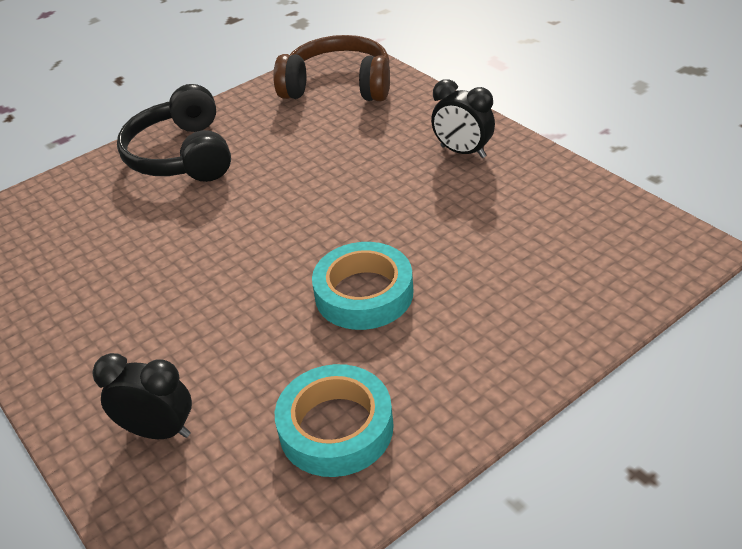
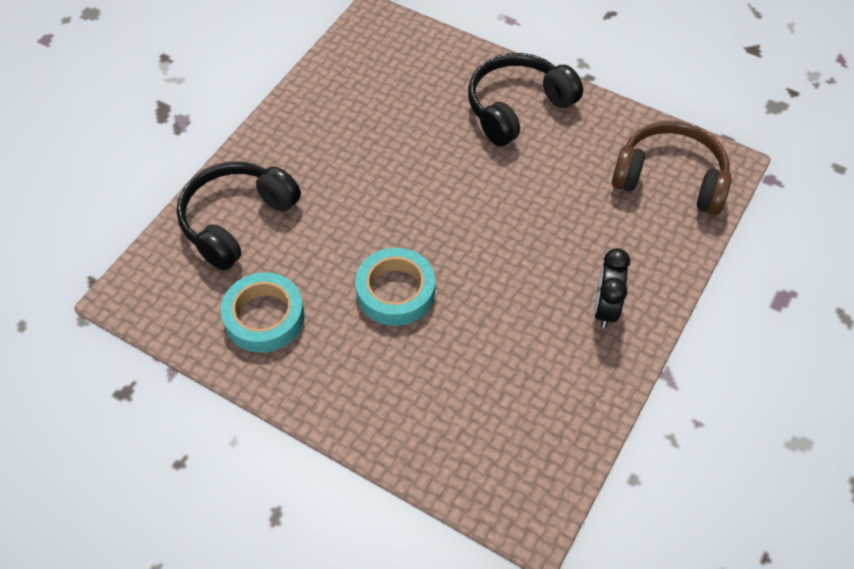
camera: 65 degrees right, 15 degrees up
black clock [92,353,192,439] -> black headphones [176,162,301,271]
brown headphones [273,35,390,101] -> brown headphones turned 60 degrees counterclockwise [612,120,732,215]

